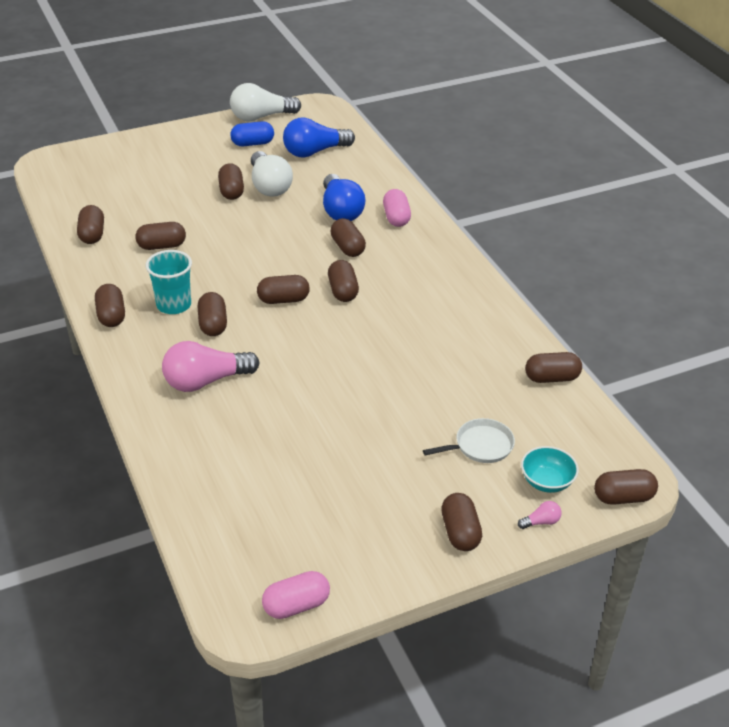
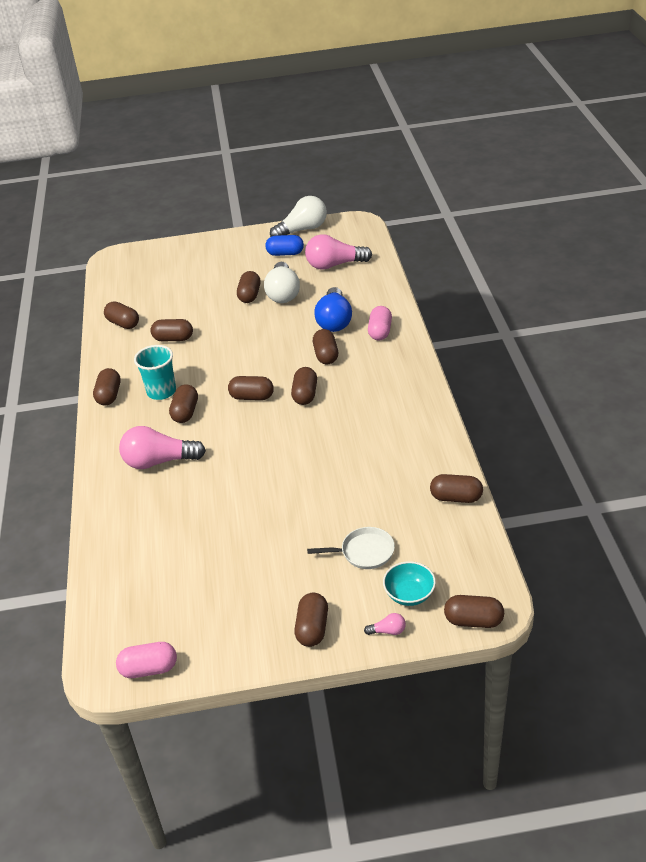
camera: 20 degrees right, 0 degrees up
brown capsule [77,205,104,244] -> brown capsule turned 60 degrees counterclockwise [104,301,139,329]
white light bulb [230,83,301,122] -> white light bulb turned 150 degrees clockwise [270,196,327,237]
blue light bulb [283,117,355,157] -> pink light bulb [305,234,372,270]

